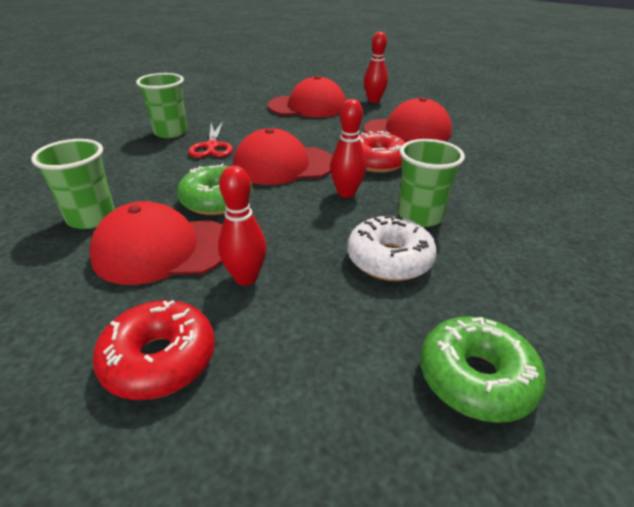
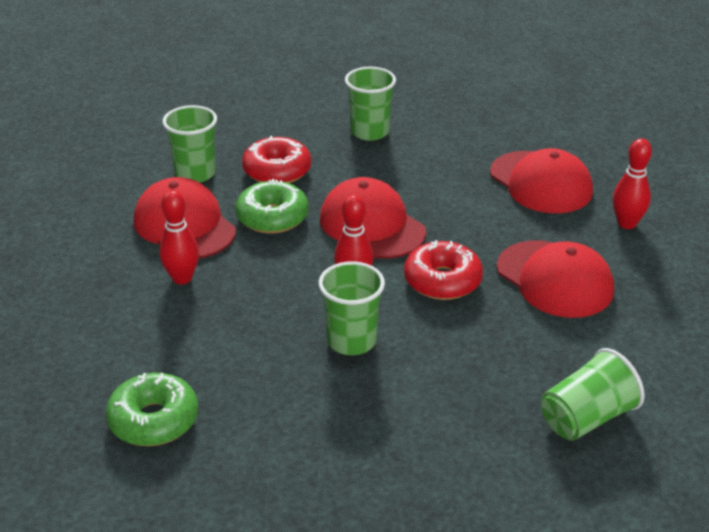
camera: 60 degrees right, 0 degrees up
red donut [92,300,215,400] -> red donut moved to [242,136,311,183]
red scissors [188,121,233,158] -> none
white donut [347,215,437,281] -> none
none -> green cup [541,348,645,441]

